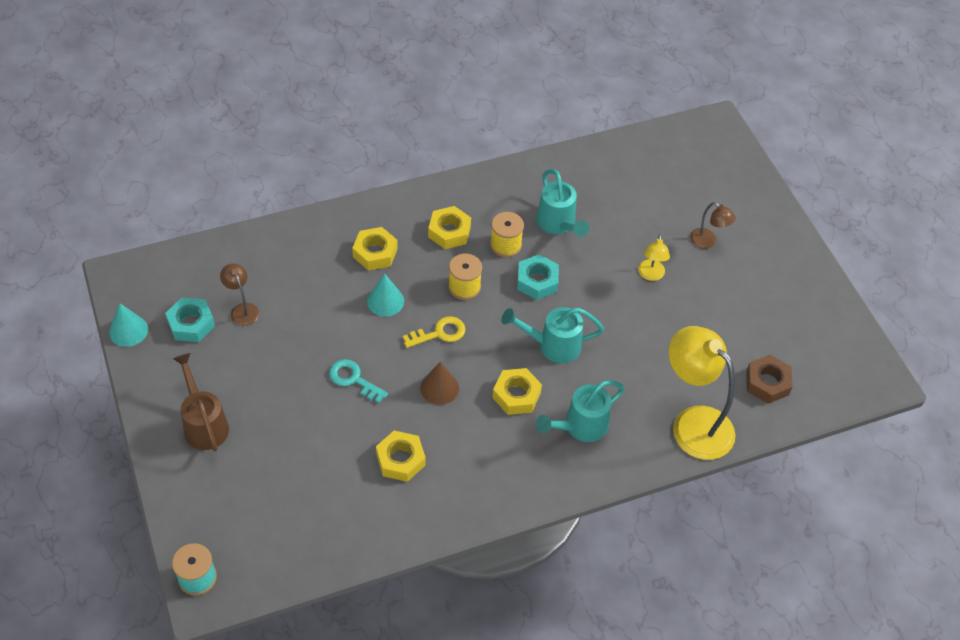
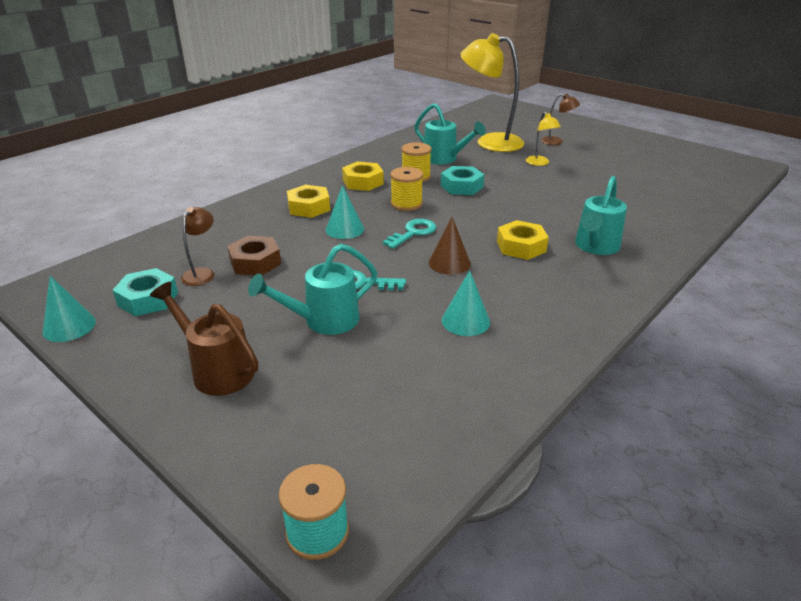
camera: 25 degrees left, 20 degrees down
brown lamp [220,263,259,326] -> brown lamp turned 75 degrees clockwise [181,207,215,286]
yellow nut [376,430,426,482] -> turquoise cone [442,270,490,336]
yellow key [403,316,465,348] -> turquoise key [383,219,436,249]
turquoise watering can [501,307,604,363] -> turquoise watering can moved to [248,244,377,335]
yellow lamp [669,326,736,460] -> yellow lamp moved to [461,33,524,152]
brown nut [746,355,793,404] -> brown nut moved to [227,236,281,275]

